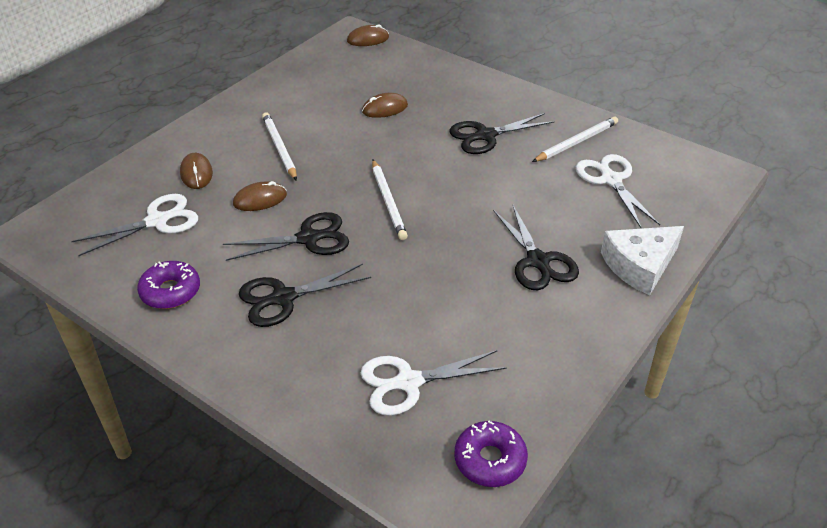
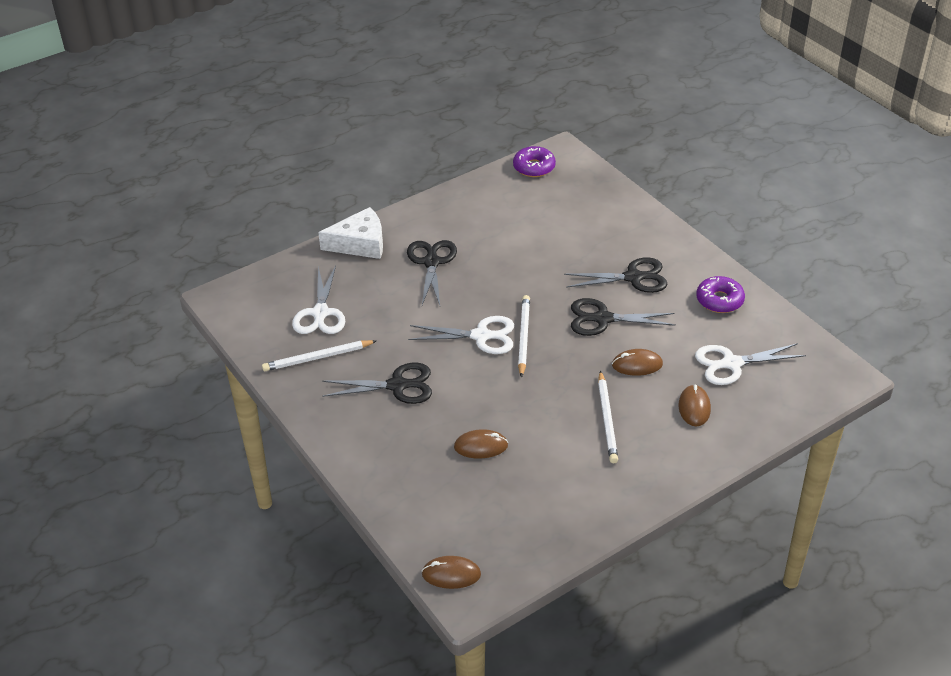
camera: 160 degrees left, 0 degrees up
white scissors [361,350,506,416] -> white scissors moved to [408,316,514,354]

